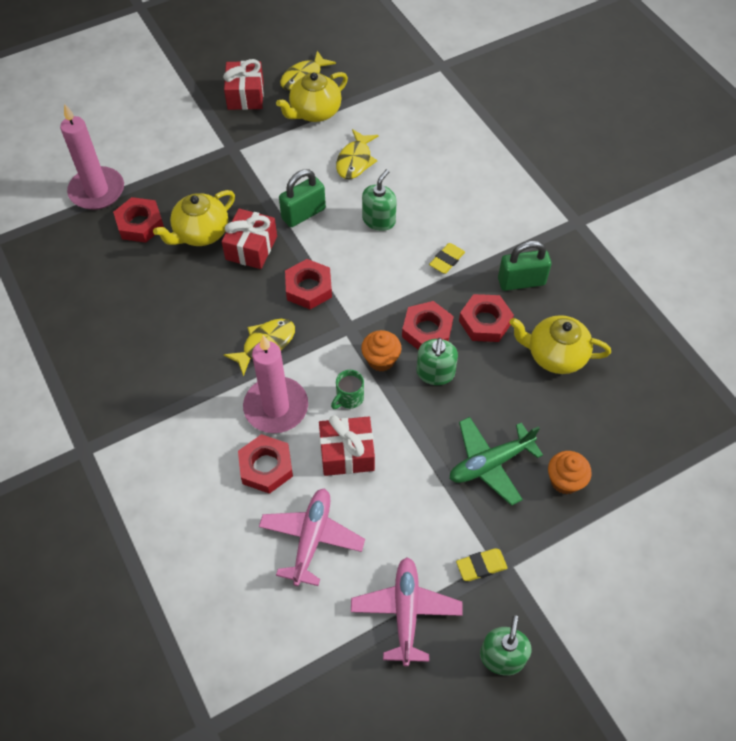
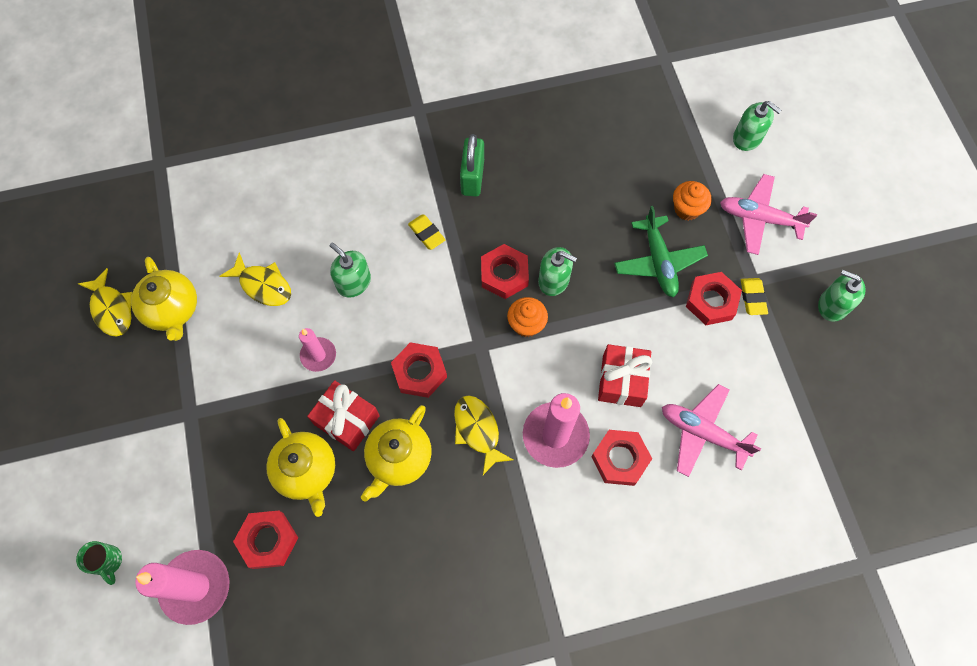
camera: 75 degrees left, 10 degrees up
red gift [223,59,264,110] -> none
green padlock [279,169,326,227] -> pink candle [299,328,336,372]
green mug [331,370,364,409] -> green mug moved to [76,541,122,585]
pink plane [351,557,463,666] -> pink plane moved to [720,174,817,255]
red nut [459,294,514,342] -> red nut moved to [686,272,742,325]
yellow teapot [509,315,611,374] -> yellow teapot moved to [361,405,432,502]
none -> green soap dispenser [733,101,782,151]

